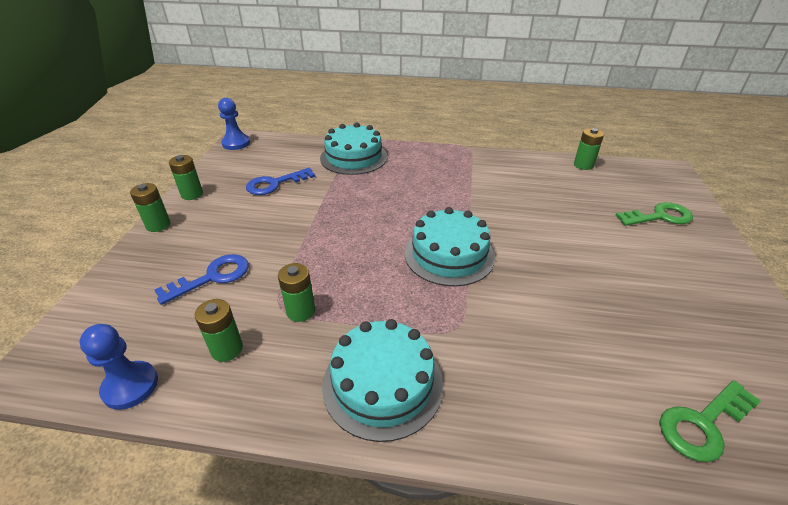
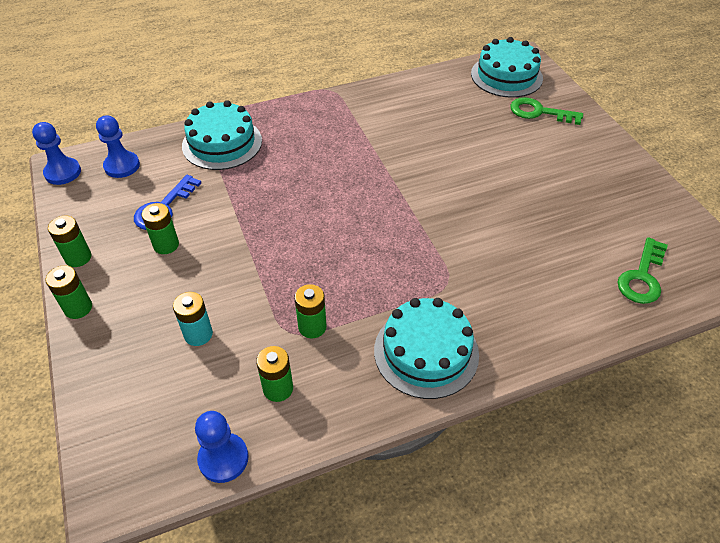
camera: 30 degrees left, 10 degrees up
blue key [154,254,249,305] -> turquoise battery [173,292,213,346]
turquoise cake [404,207,495,287] -> turquoise cake moved to [471,37,543,98]
green battery [574,128,604,170] -> green battery moved to [142,203,179,254]
green key [615,202,693,226] -> green key turned 120 degrees counterclockwise [510,97,583,125]
none -> blue pawn [96,115,140,178]

